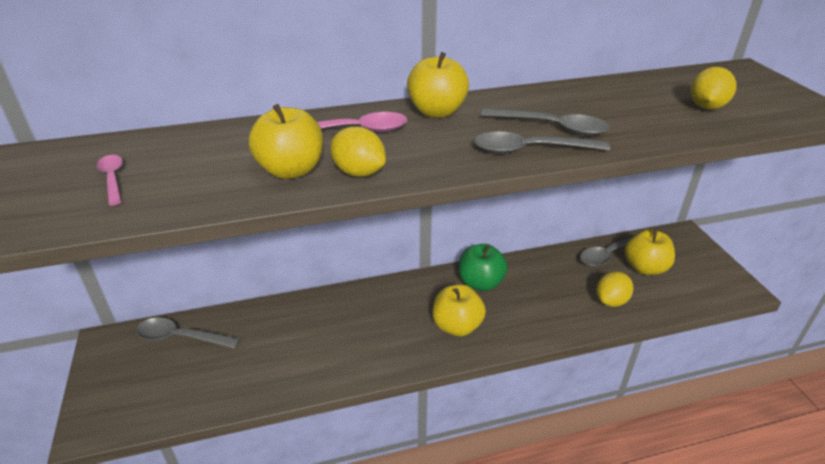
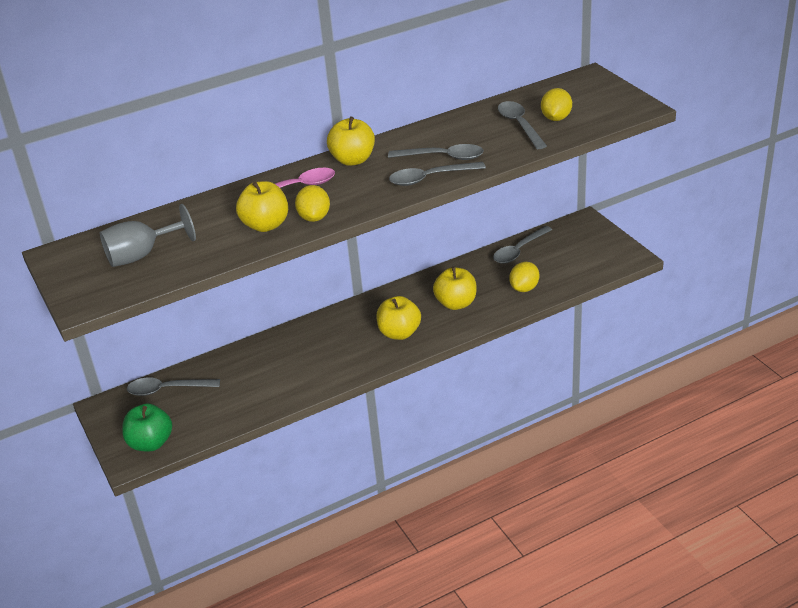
camera: 10 degrees left, 0 degrees up
pink spoon [97,155,123,206] -> grey goblet [100,204,196,267]
yellow lemon [330,126,386,177] -> yellow lemon turned 60 degrees clockwise [295,185,330,222]
green apple [459,244,508,291] -> green apple moved to [122,403,172,452]
yellow apple [625,229,675,275] -> yellow apple moved to [433,267,476,310]
none -> grey spoon [498,101,547,149]

